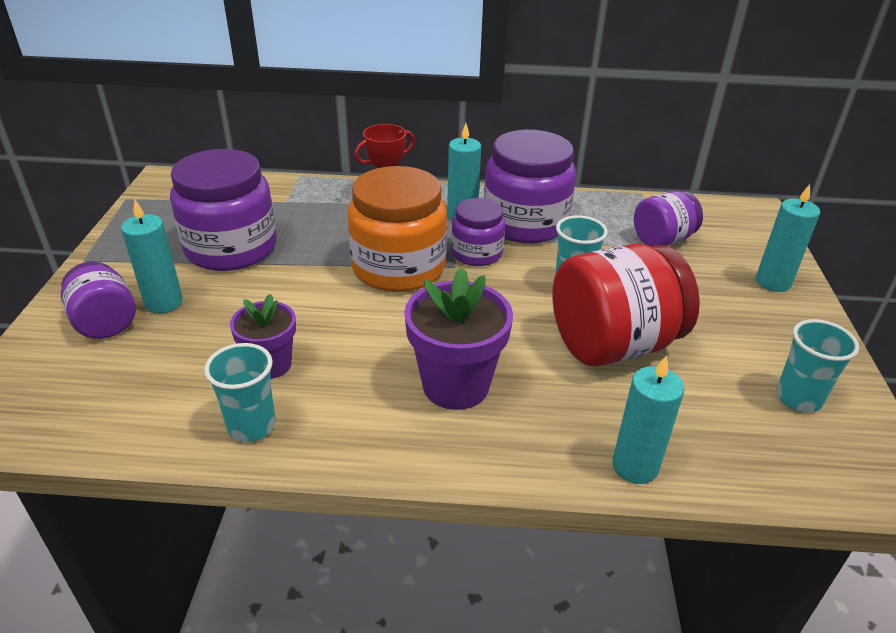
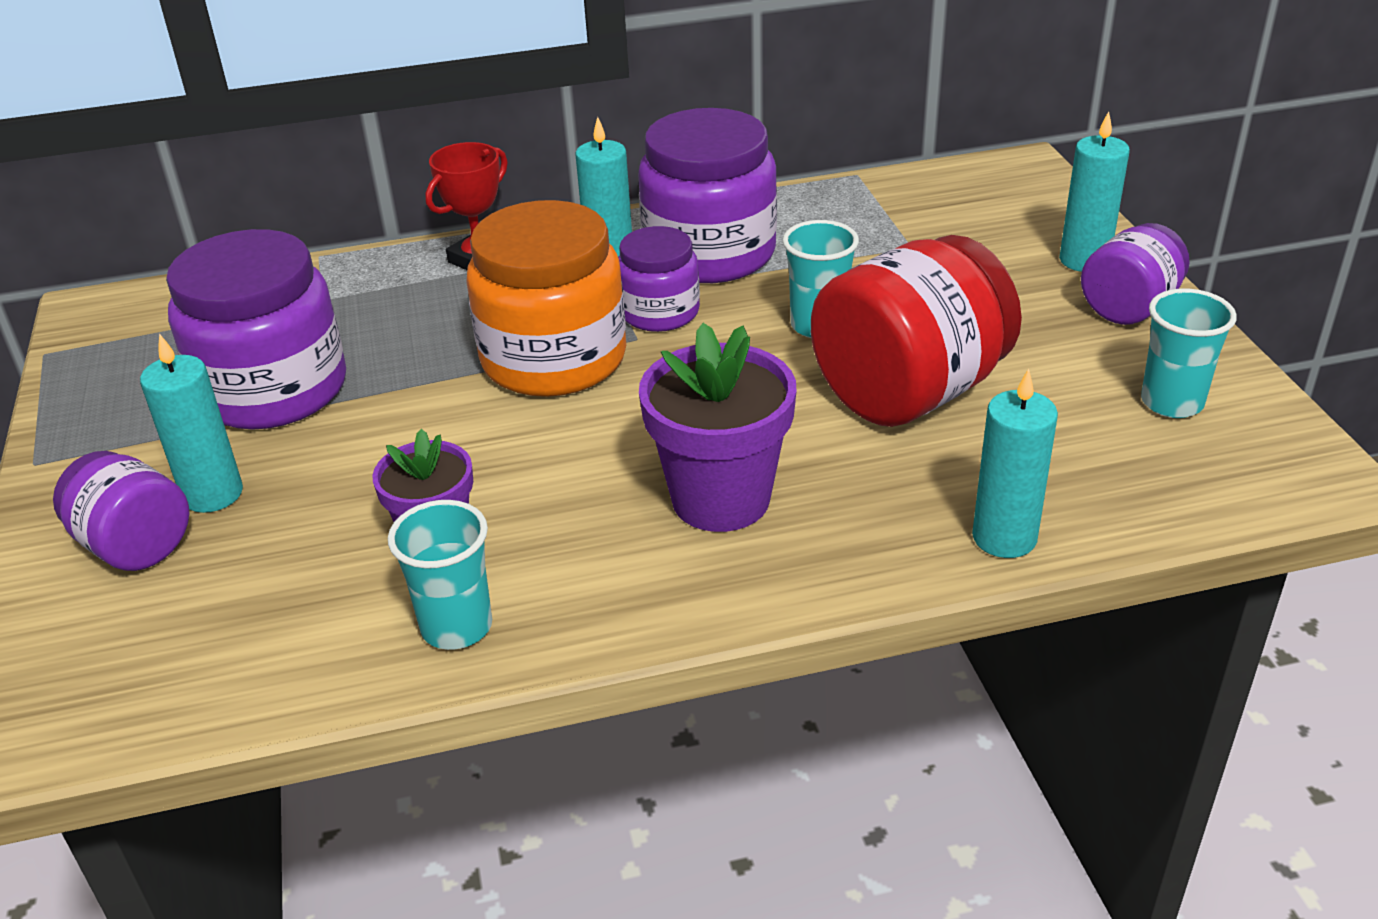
camera: 15 degrees left, 0 degrees up
purple jar [634,191,703,247] -> purple jar moved to [1081,223,1190,325]

